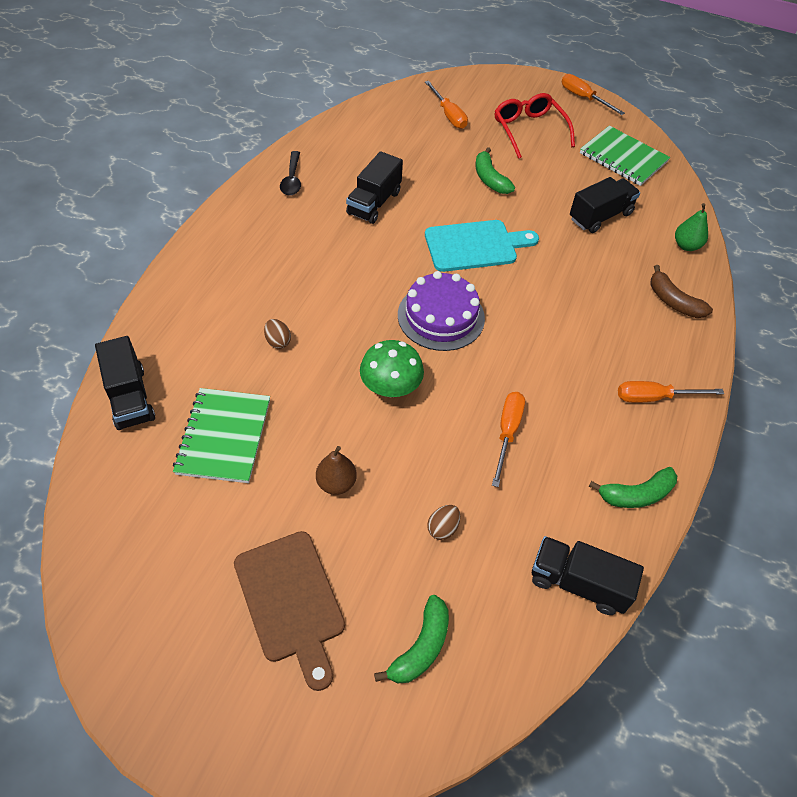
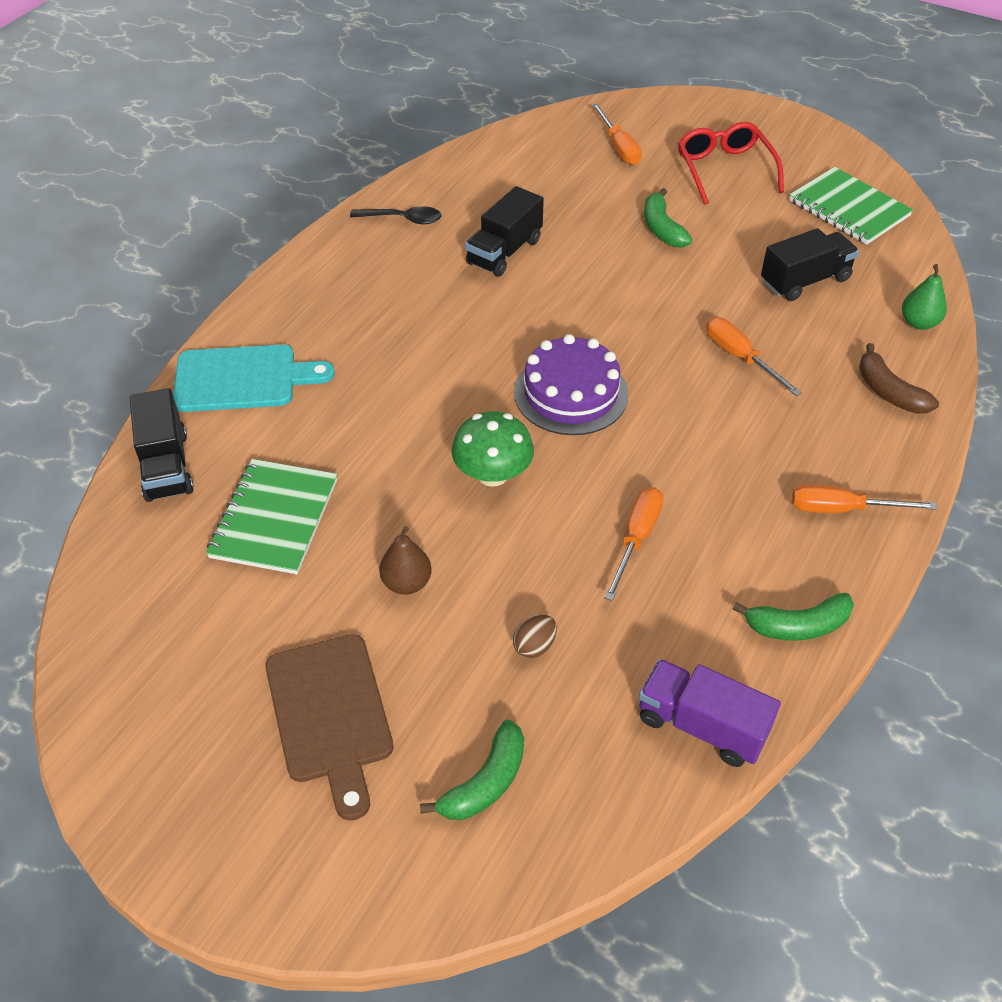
camera: 10 degrees right, 5 degrees down
brown egg [264,319,291,349] -> none
black spoon [280,151,301,196] -> black spoon turned 90 degrees counterclockwise [350,206,441,224]
turquoise cutting board [425,220,539,272] -> turquoise cutting board moved to [173,345,335,412]
black truck [532,536,644,615] -> purple truck [639,659,781,767]
orange screwdriver [562,74,625,115] -> orange screwdriver moved to [706,317,802,396]

